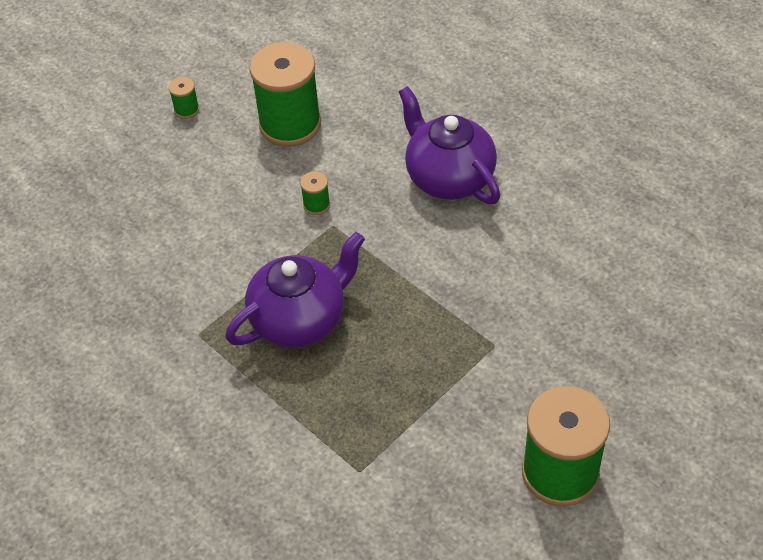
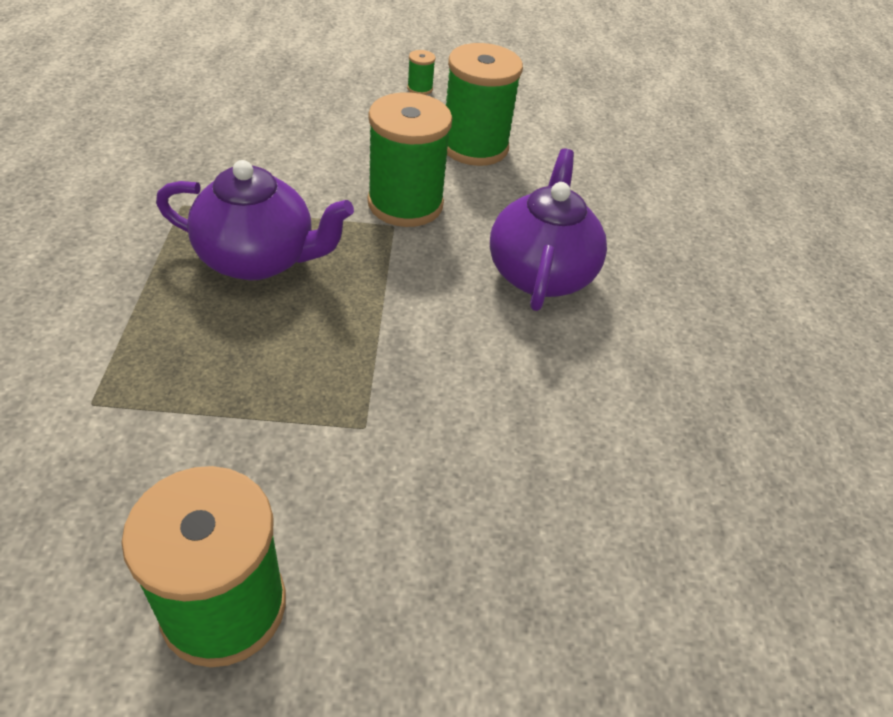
camera: 40 degrees right, 5 degrees down
green spool [300,171,330,215] -> green spool [367,92,452,227], size x2.43

